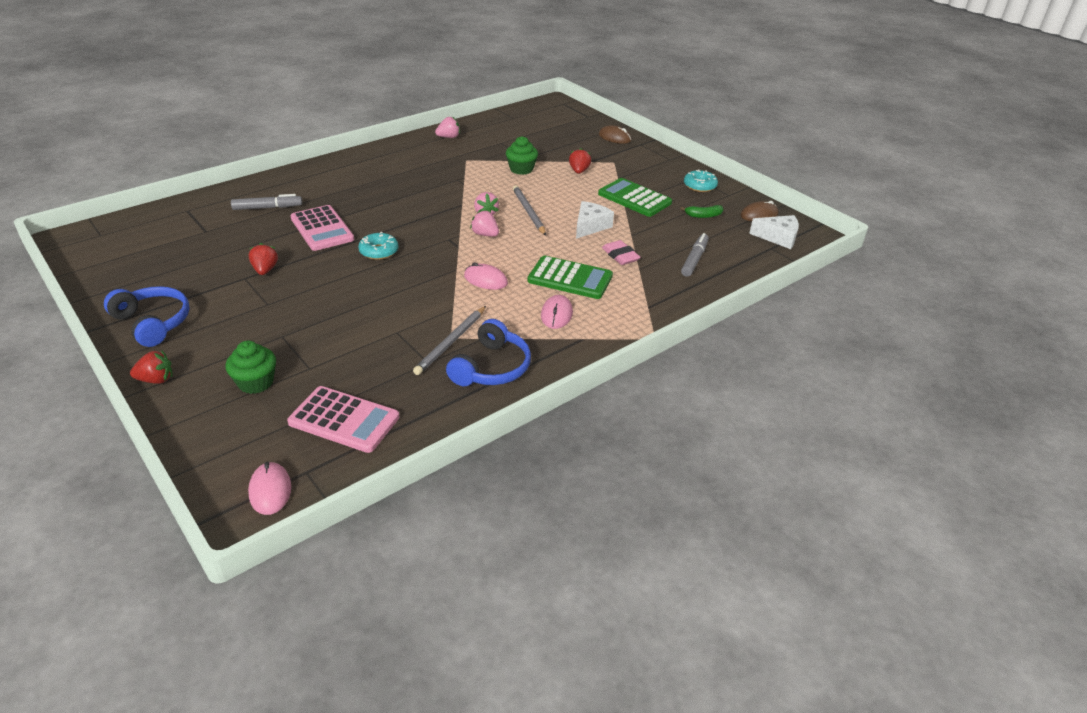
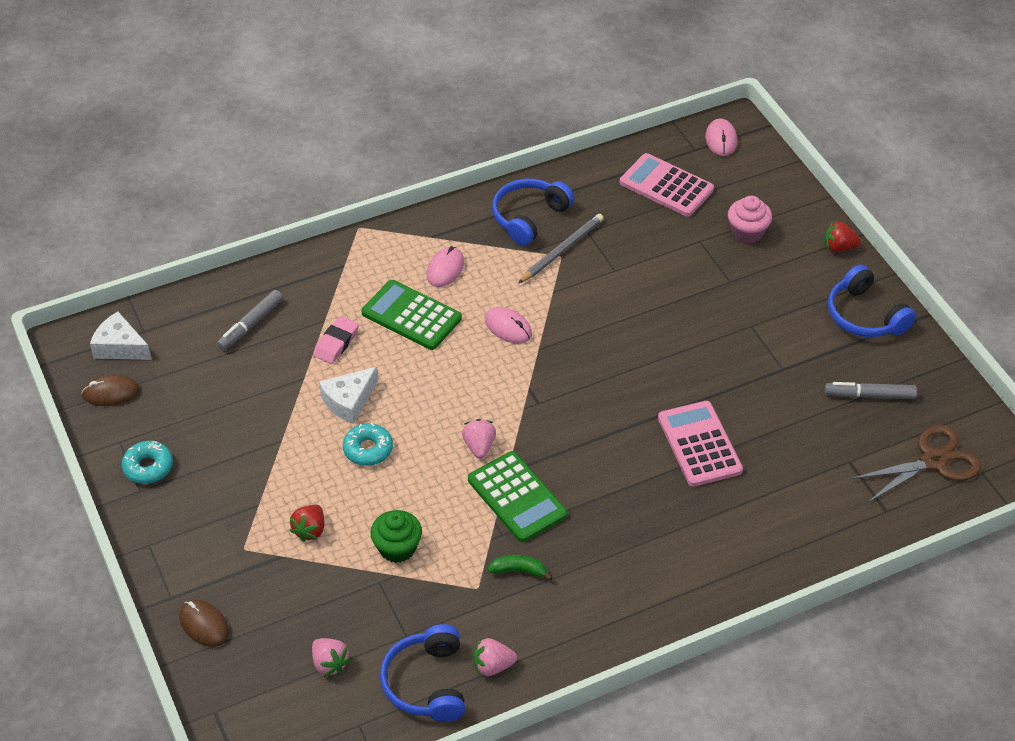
camera: 165 degrees left, 10 degrees up
green cupcake [225,341,276,394] -> pink cupcake [728,196,772,244]
grey marker [231,194,302,210] -> grey marker moved to [825,382,917,399]
red strawberry [249,243,278,275] -> none
turquoise donut [358,232,398,260] -> turquoise donut moved to [343,423,393,466]
pink strawberry [470,210,499,236] -> pink strawberry moved to [312,638,351,677]
grey pencil [513,185,546,236] -> none
green calculator [598,178,672,217] -> green calculator moved to [468,451,567,542]
pink eraser [602,240,641,265] -> pink eraser turned 45 degrees clockwise [313,316,359,364]
green banana [680,205,724,218] -> green banana moved to [488,555,552,581]
none -> blue headphones [380,624,465,722]
none -> brown scissors [851,425,982,502]

